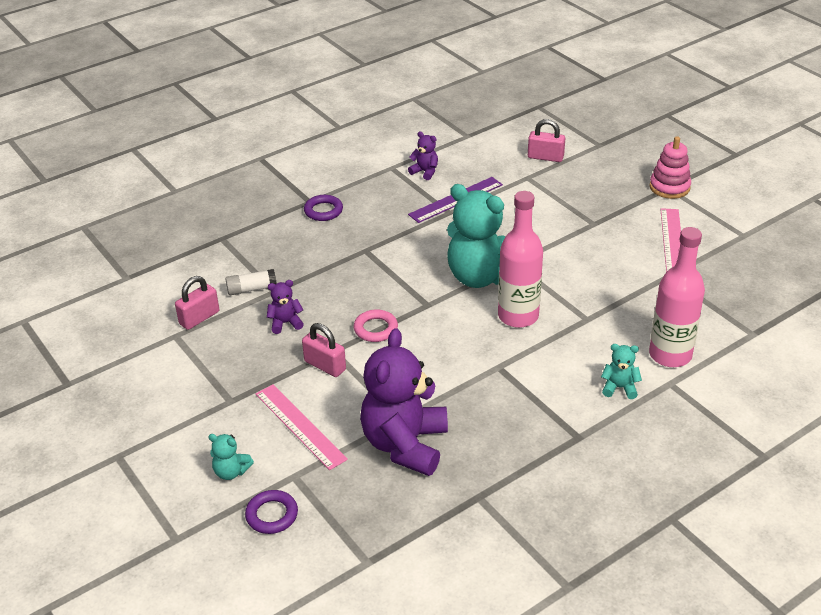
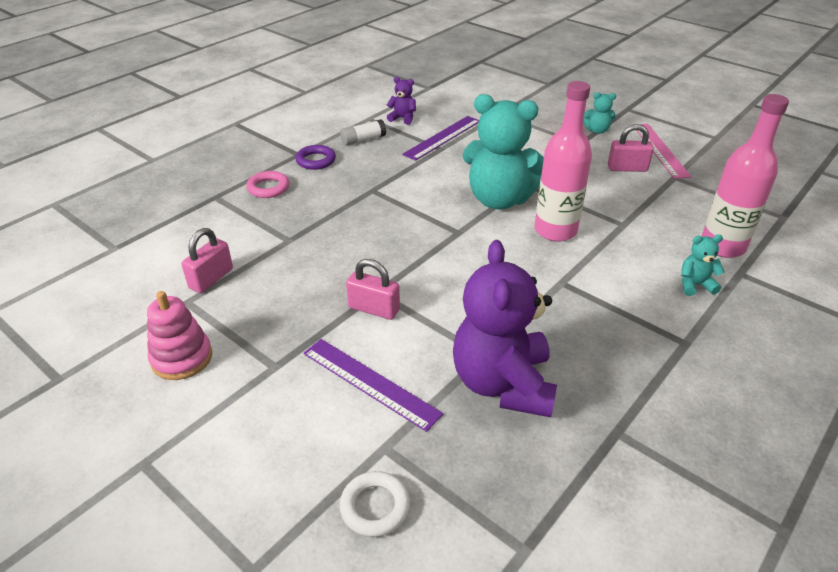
camera: 15 degrees left, 0 degrees up
turquoise teddy bear [208,434,254,480] -> turquoise teddy bear moved to [583,92,616,134]
white glue stick [226,269,277,295] -> white glue stick moved to [340,119,386,146]
purple ring [245,490,298,534] -> white ring [339,471,410,537]
pink ruler [256,384,348,470] -> purple ruler [303,339,443,432]
purple teddy bear [267,280,304,334] -> none
pink ring [354,309,398,342] -> pink ring moved to [246,171,290,198]
pink padlock [528,119,565,162] -> pink padlock moved to [608,124,654,172]
pink stacking toy [649,136,691,199] -> pink stacking toy moved to [147,291,212,380]

